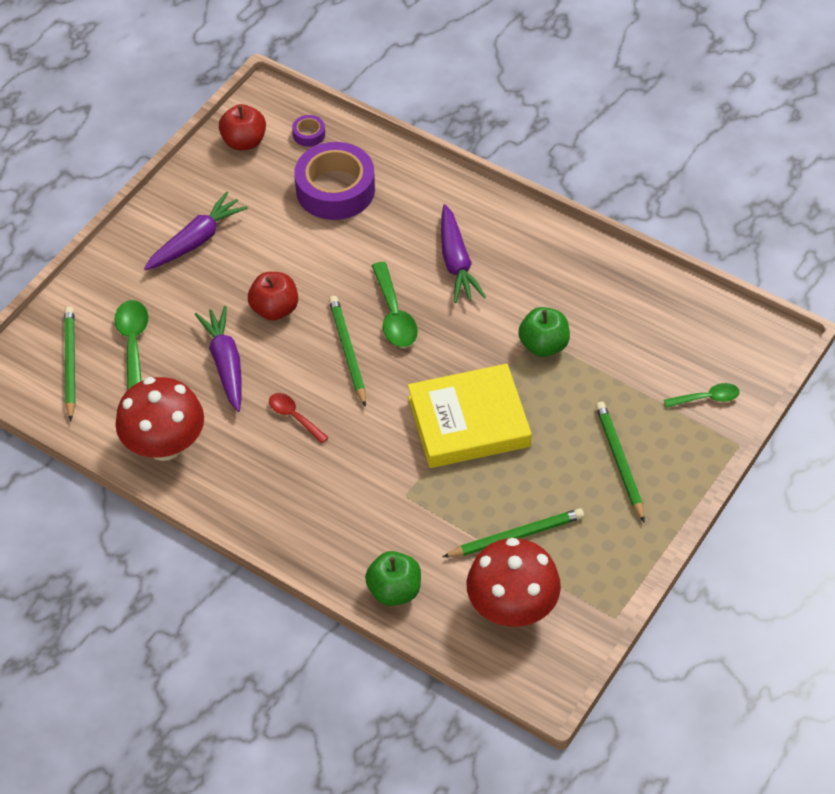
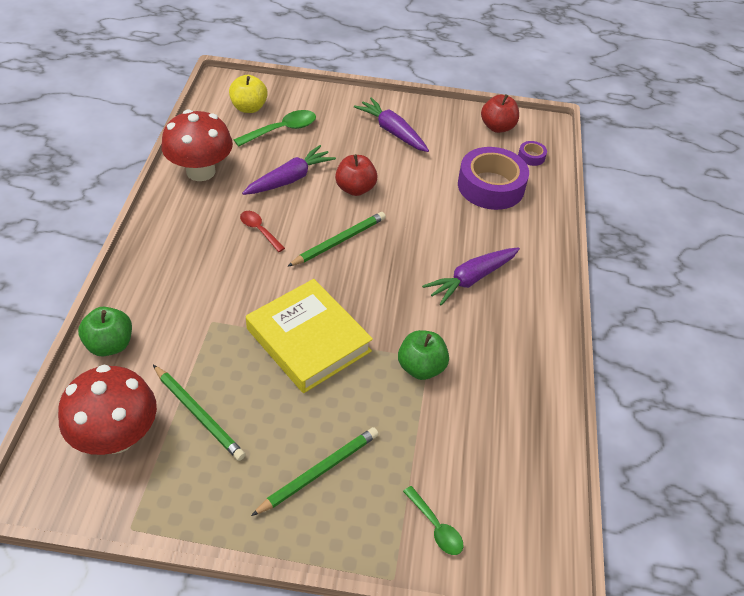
camera: 60 degrees right, 5 degrees down
green pencil [64,307,75,422] -> yellow apple [229,75,268,113]
purple carrot [144,192,248,270] -> purple carrot turned 150 degrees counterclockwise [354,97,429,152]
red spoon [269,393,329,444] -> red spoon turned 60 degrees counterclockwise [240,211,285,252]
green spoon [372,262,418,347] -> none

